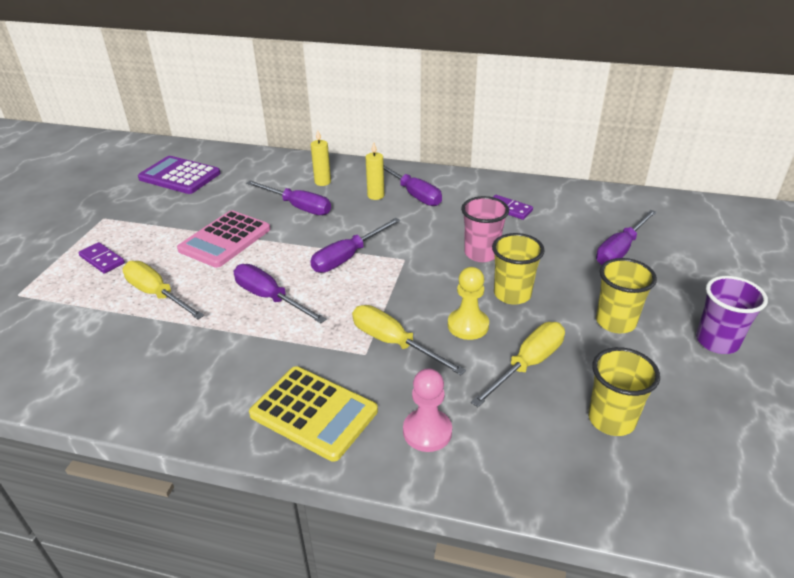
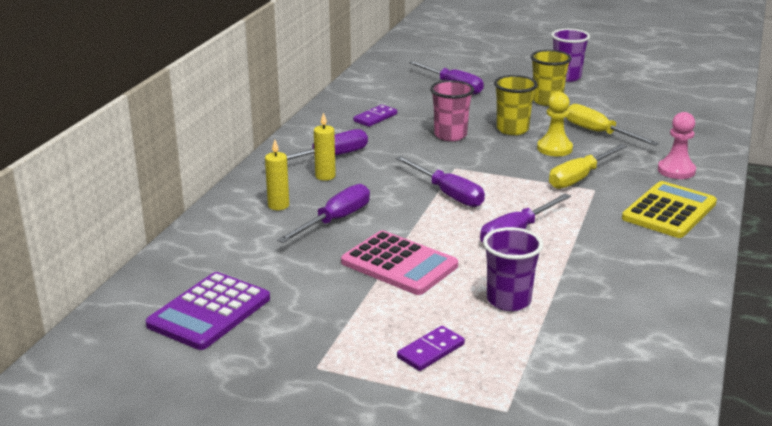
camera: 85 degrees left, 10 degrees down
yellow screwdriver [122,261,204,319] -> purple cup [483,227,543,311]
yellow cup [588,347,660,436] -> none

